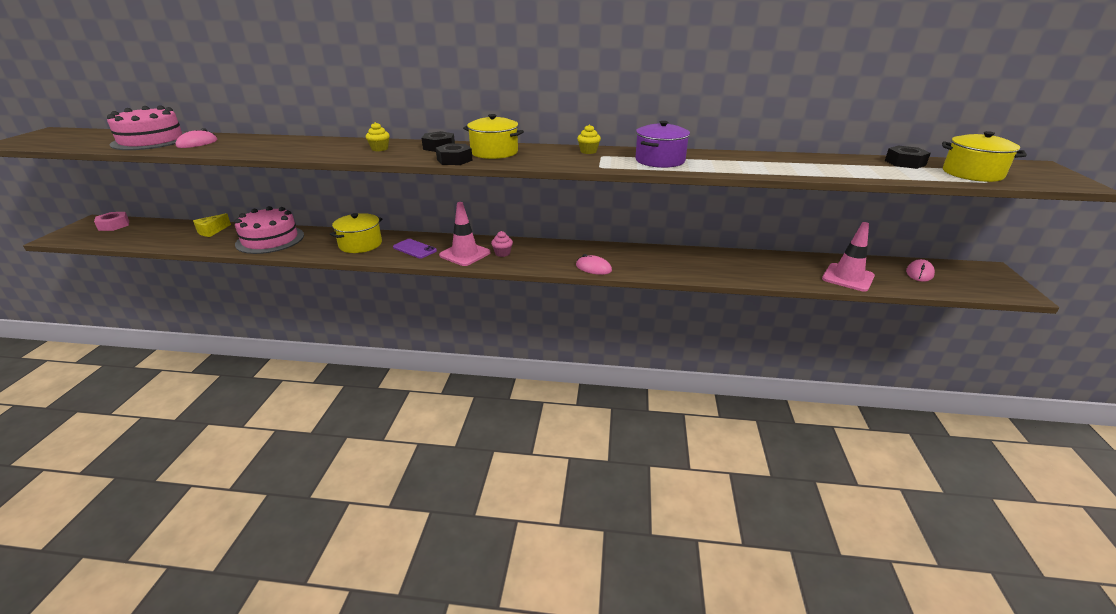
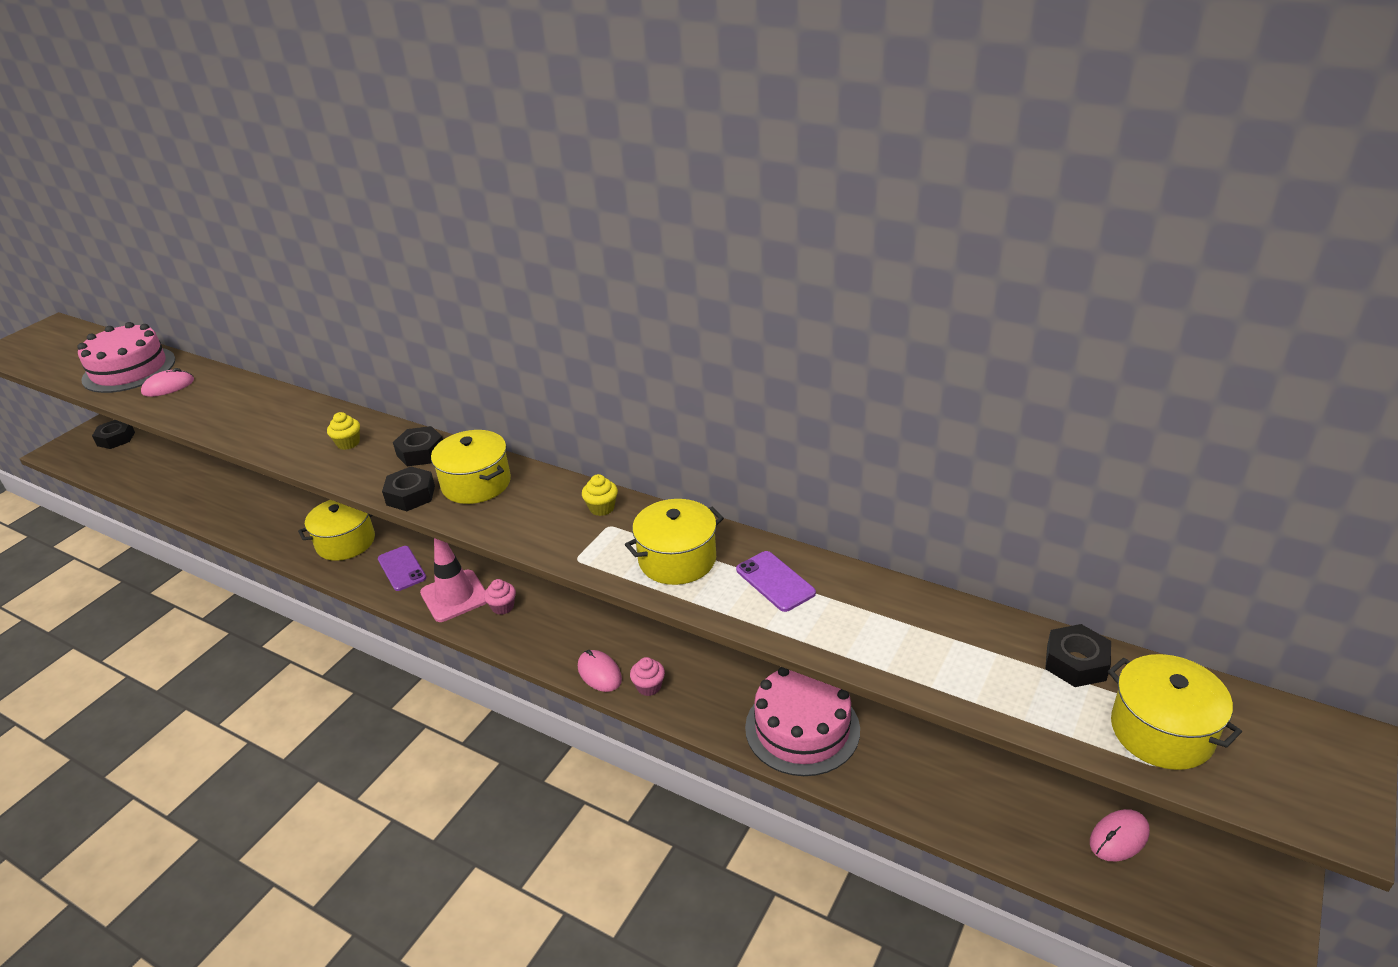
camera: 25 degrees right, 5 degrees up
pink nut [94,212,129,231] -> black nut [92,420,135,449]
yellow cheese [193,213,231,237] -> none
pink cake [235,206,304,254] -> pink cake moved to [745,667,860,776]
purple pot [635,121,690,168] -> yellow pot [625,499,724,585]
pink traffic cone [822,222,875,291] -> none
none -> pink cupcake [630,657,665,696]
none -> purple phone [736,551,816,612]

